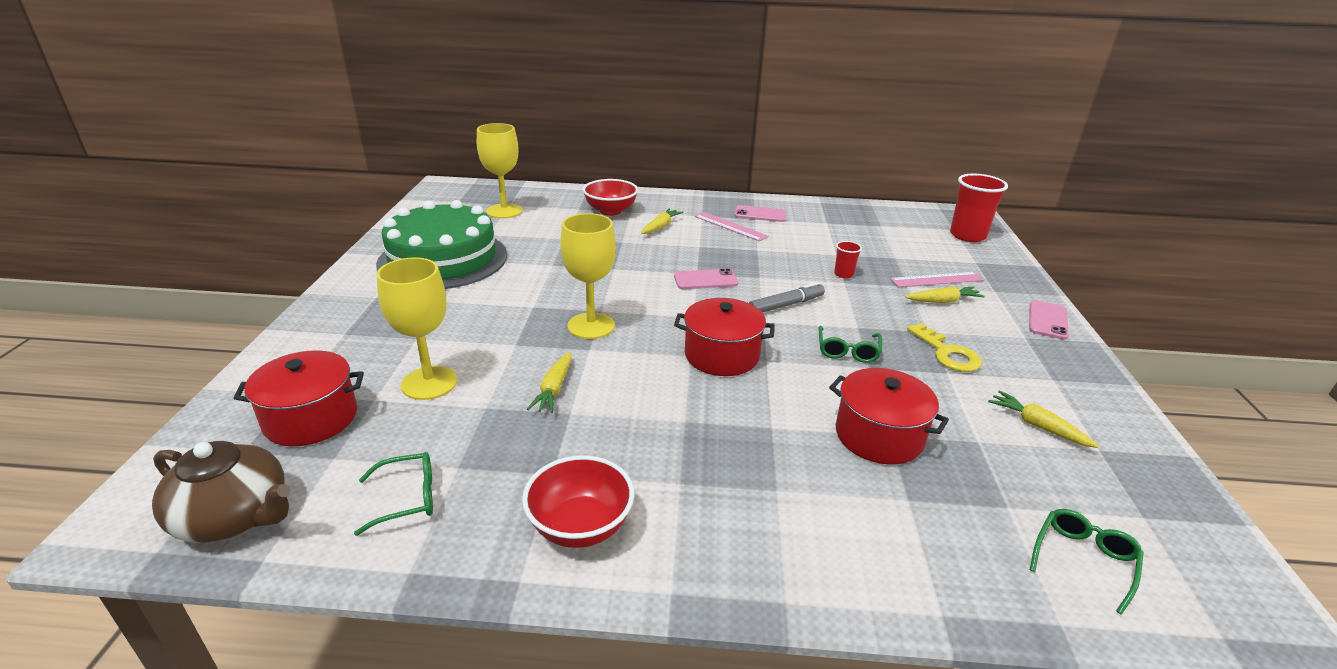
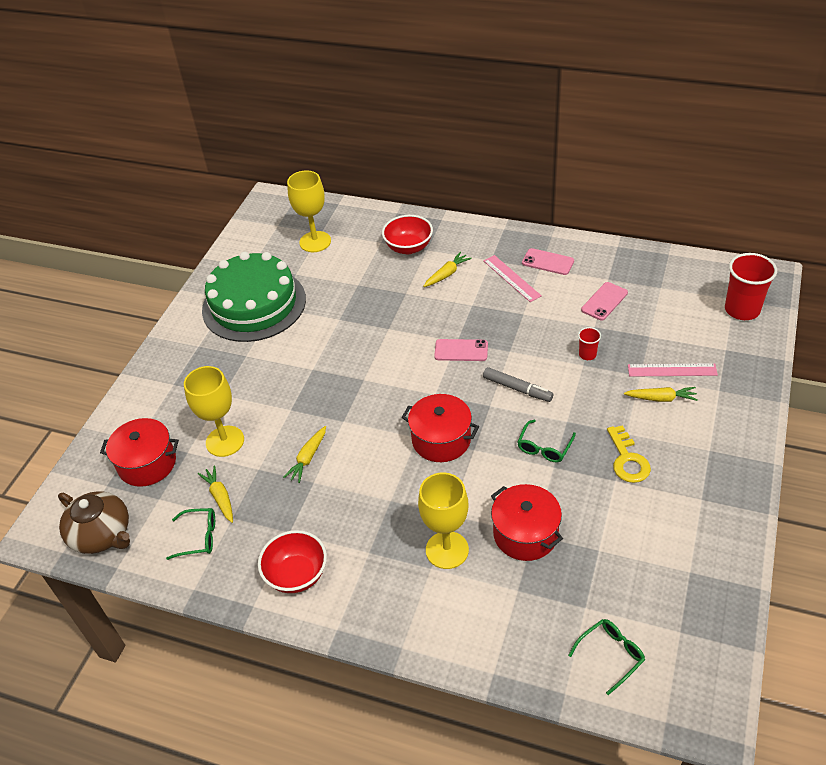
camera: 20 degrees right, 15 degrees up
yellow goblet [560,213,616,339] -> yellow goblet moved to [418,473,469,569]
grey marker [749,282,825,313] -> grey marker turned 45 degrees clockwise [483,367,553,402]
yellow carrot [988,390,1099,448] -> yellow carrot moved to [198,465,233,523]
pink phone [1029,300,1069,340] -> pink phone moved to [581,282,628,320]

